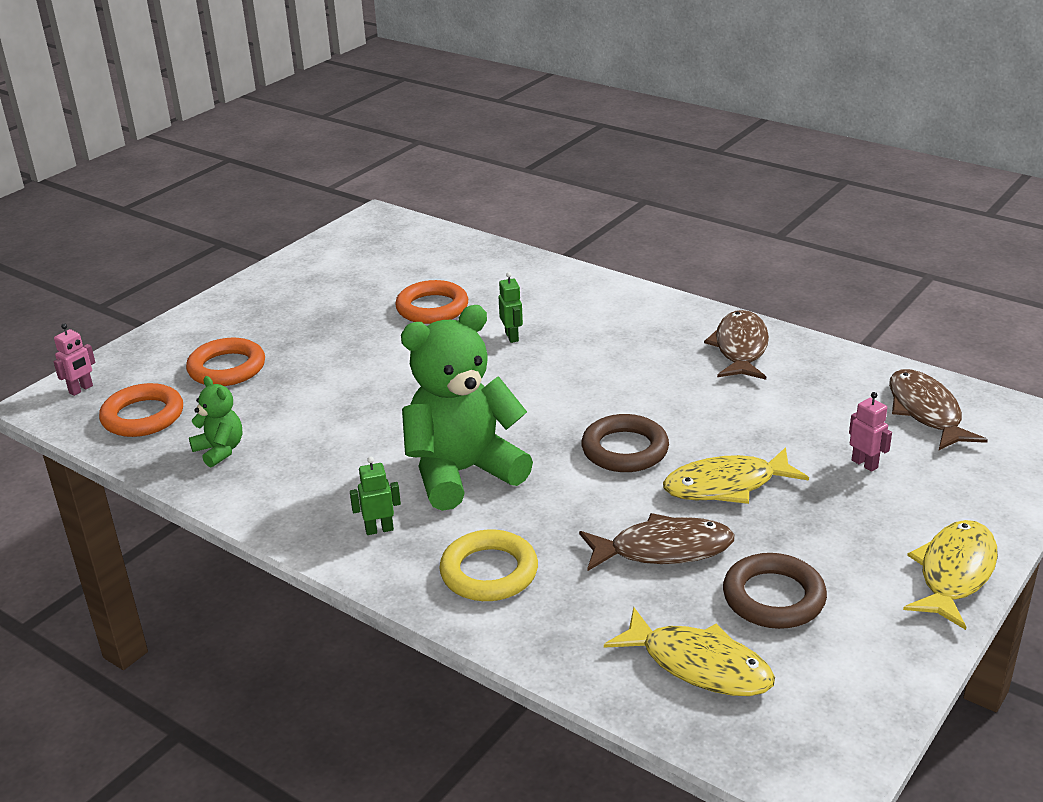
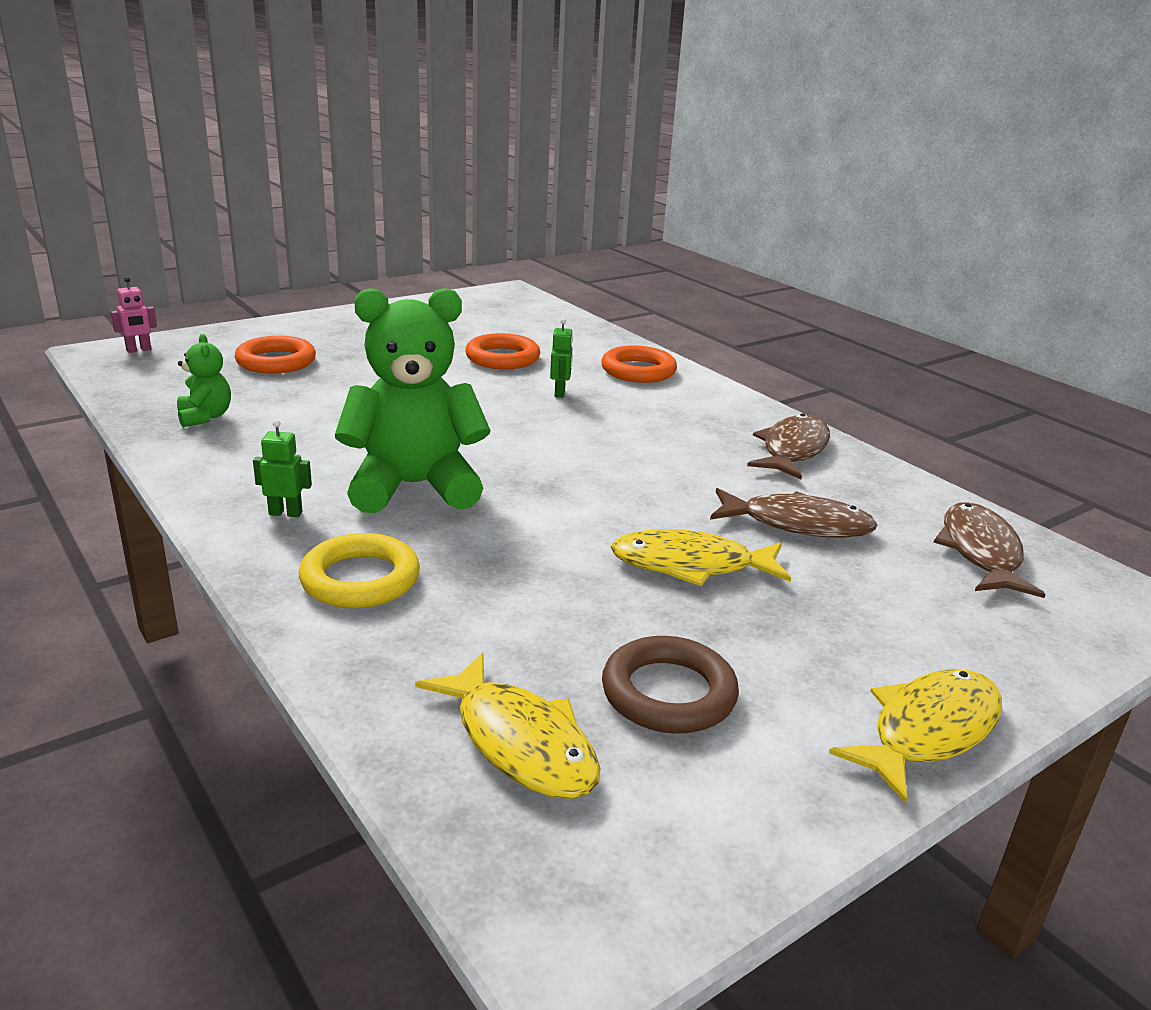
camera: 15 degrees right, 5 degrees down
orange ring [99,383,183,437] -> orange ring moved to [601,346,677,383]
brown fish [579,513,735,571] -> brown fish moved to [710,488,878,538]
brown ring [581,414,669,472] -> none
pink robot [849,392,892,472] -> none

